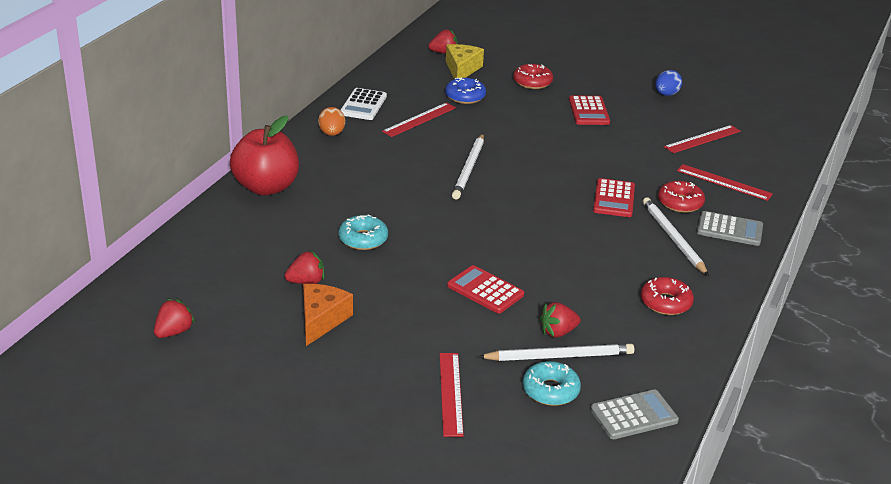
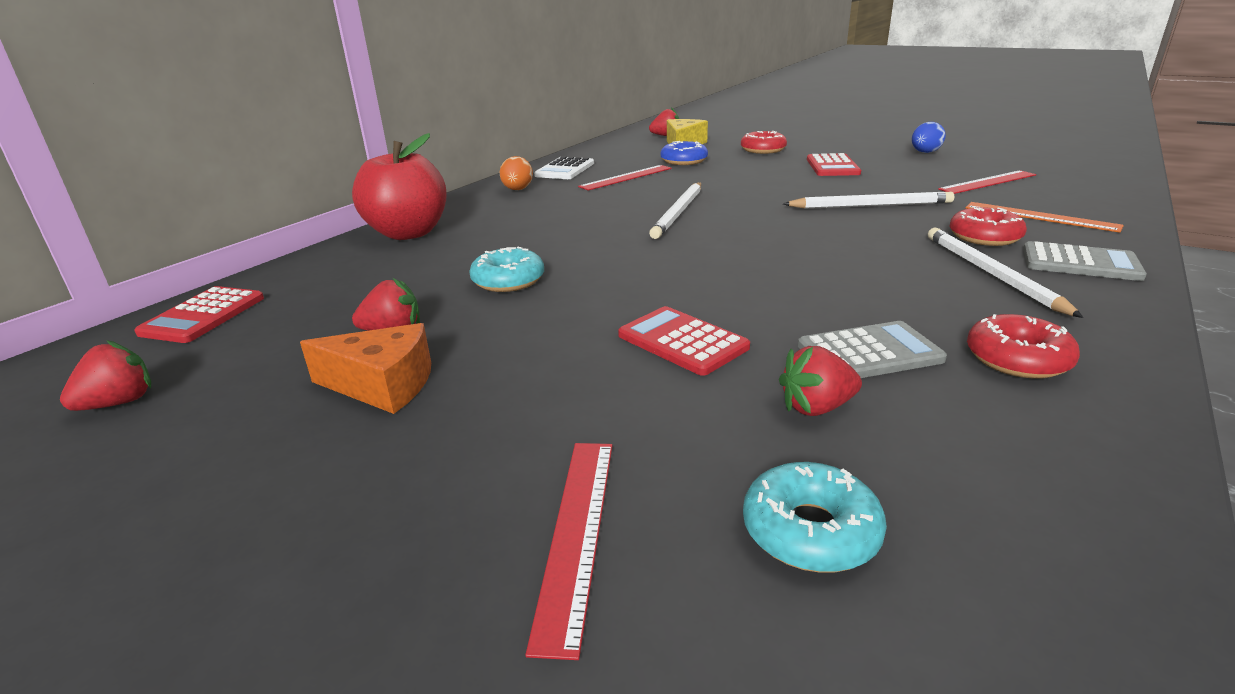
camera: 10 degrees right, 5 degrees down
orange cheese [303,284,353,346] -> orange cheese turned 75 degrees clockwise [300,323,431,414]
white pencil [478,344,634,361] -> white pencil moved to [783,192,954,209]
grey calculator [590,389,679,439] -> grey calculator moved to [798,321,947,378]
red calculator [593,178,635,217] -> red calculator moved to [134,286,264,343]
red ruler [677,164,773,201] -> orange ruler [966,202,1124,233]

